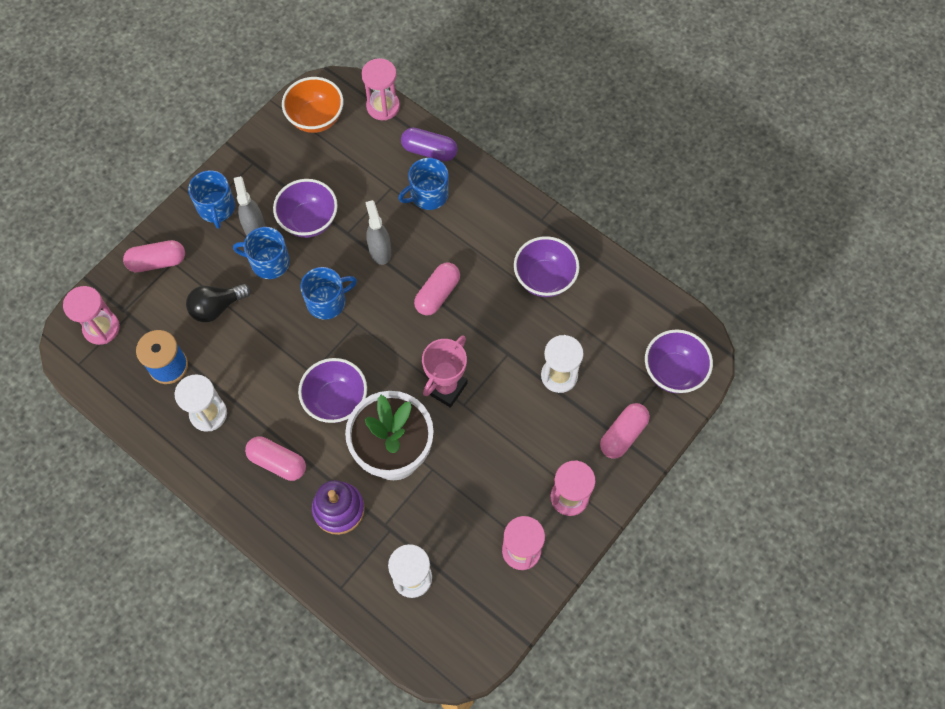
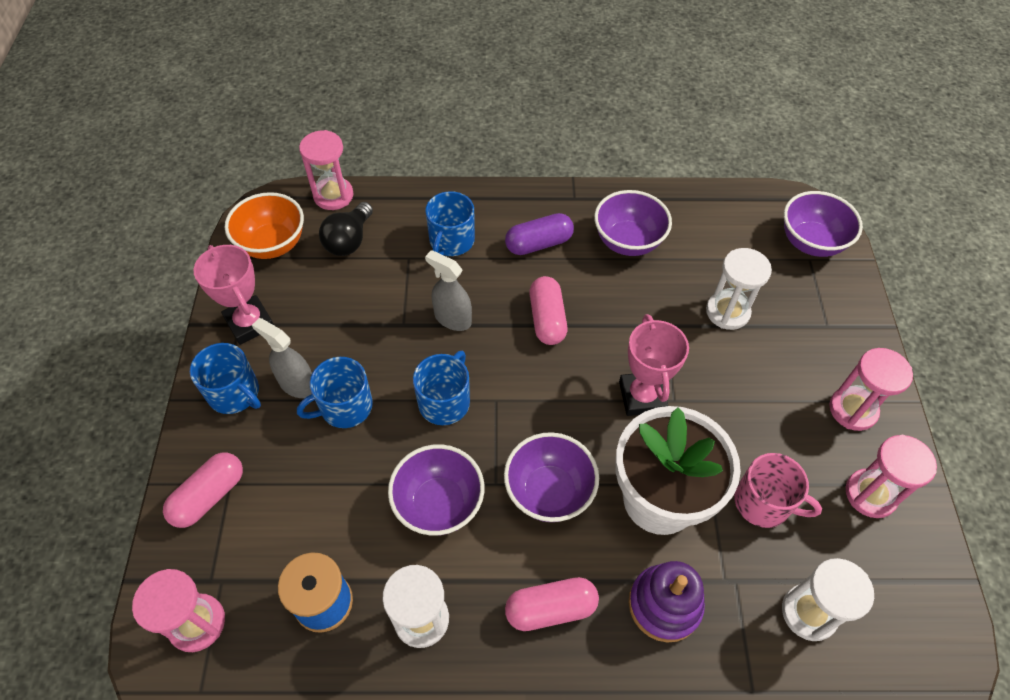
camera: 40 degrees left, 10 degrees down
black light bulb [186,284,251,322] -> black light bulb moved to [319,202,373,256]
purple bowl [273,179,338,238] -> purple bowl moved to [388,444,484,536]
purple capsule [401,127,458,162] -> purple capsule moved to [505,213,574,255]
pink capsule [600,403,650,459] -> none
none -> pink trophy [194,245,274,345]
none -> pink mug [734,453,822,528]

